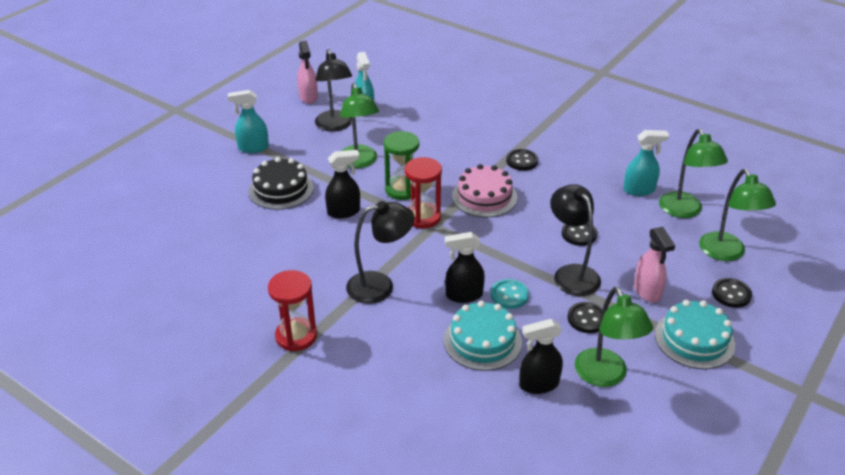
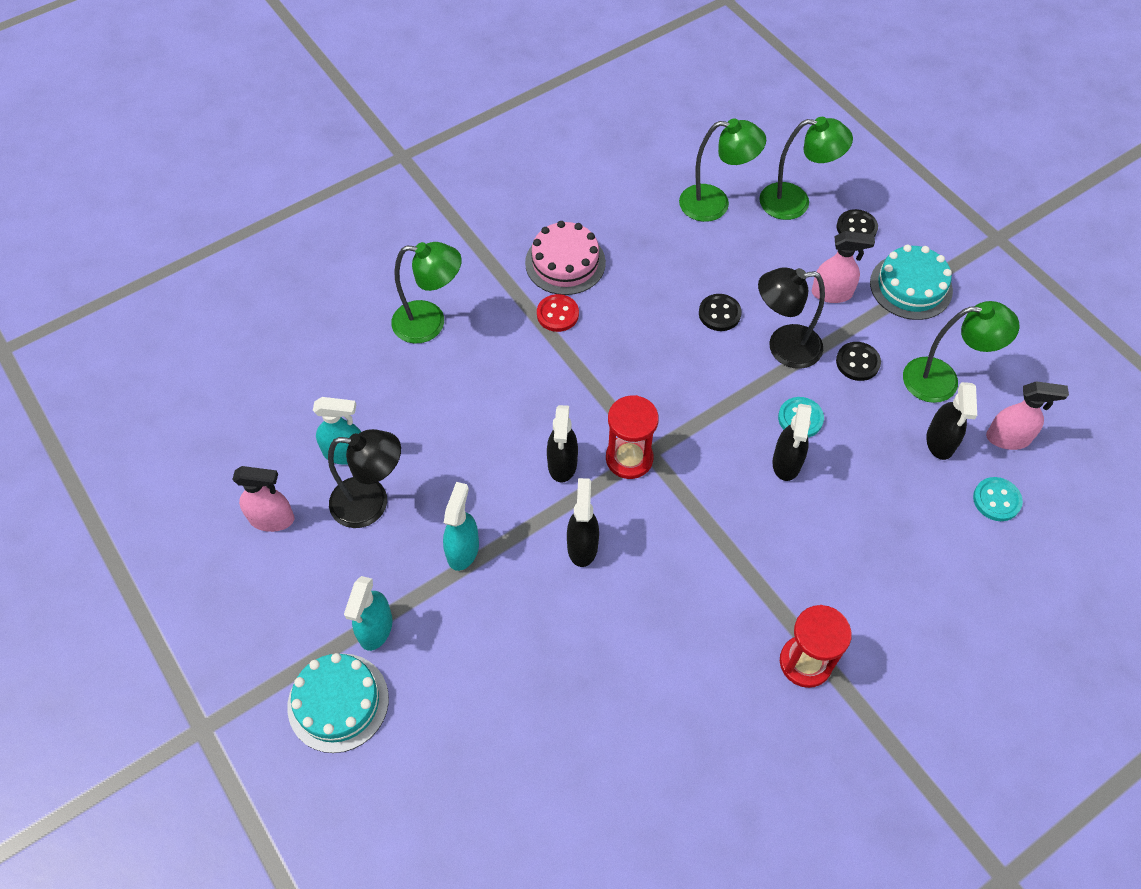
camera: 70 degrees left, 20 degrees up
black cake [249,157,314,210] -> none
green lamp [340,83,379,168] -> green lamp moved to [391,242,462,344]
black lamp [346,201,415,304] -> none
green hourglass [384,131,419,200] -> black spray bottle [547,405,578,483]
turquoise cake [444,301,522,371] -> turquoise cake moved to [287,653,389,753]
pink cake [452,164,517,218] -> pink cake moved to [525,221,606,295]
black button [506,149,538,171] -> red button [537,294,579,332]
turquoise spray bottle [623,130,669,196] -> turquoise spray bottle moved to [443,482,479,571]
none -> turquoise button [973,477,1023,521]
none -> pink spray bottle [986,381,1069,450]

